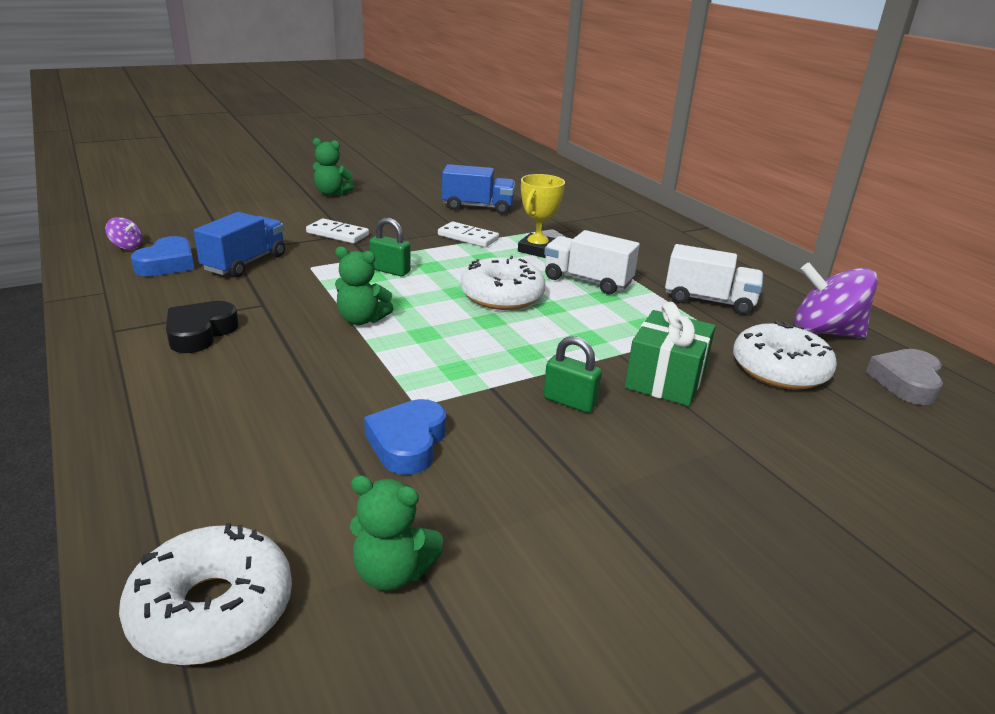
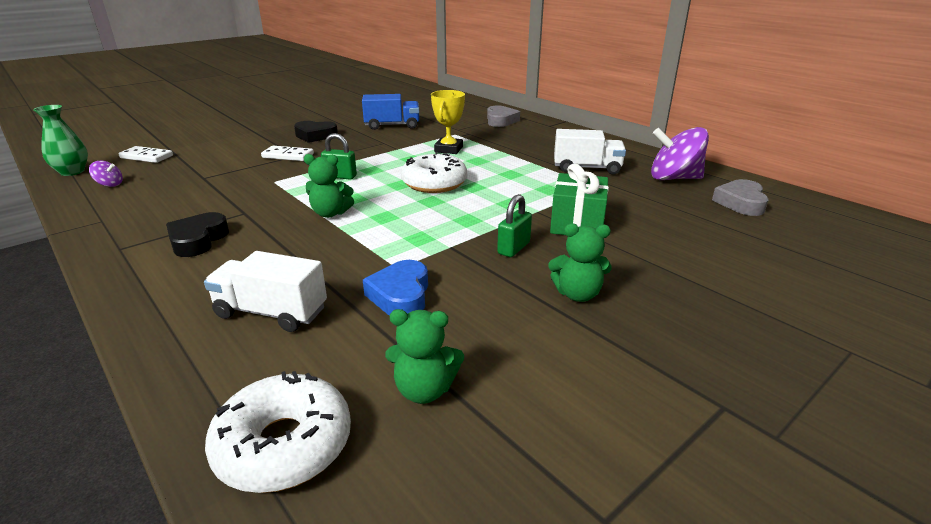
camera: 10 degrees left, 0 degrees up
blue heart [131,236,195,277] -> none
blue truck [194,212,285,277] -> none
green teddy bear [313,138,354,196] -> green teddy bear moved to [548,223,612,302]
white domino [438,222,499,247] -> white domino moved to [118,146,173,163]
green padlock [543,336,602,413] -> green padlock turned 75 degrees counterclockwise [497,194,532,257]
white truck [544,230,640,294] -> white truck moved to [204,251,327,332]
white donut [733,321,837,390] -> none
none -> green vase [33,105,88,176]
none -> black heart [294,121,338,143]
none -> grey heart [487,105,520,127]

